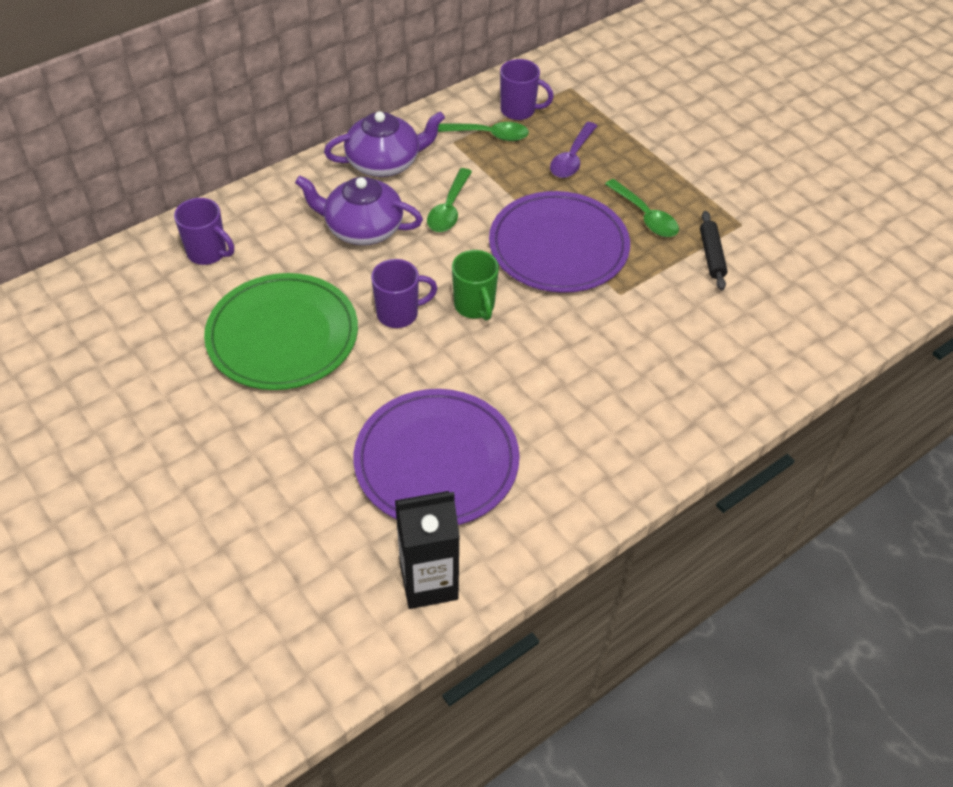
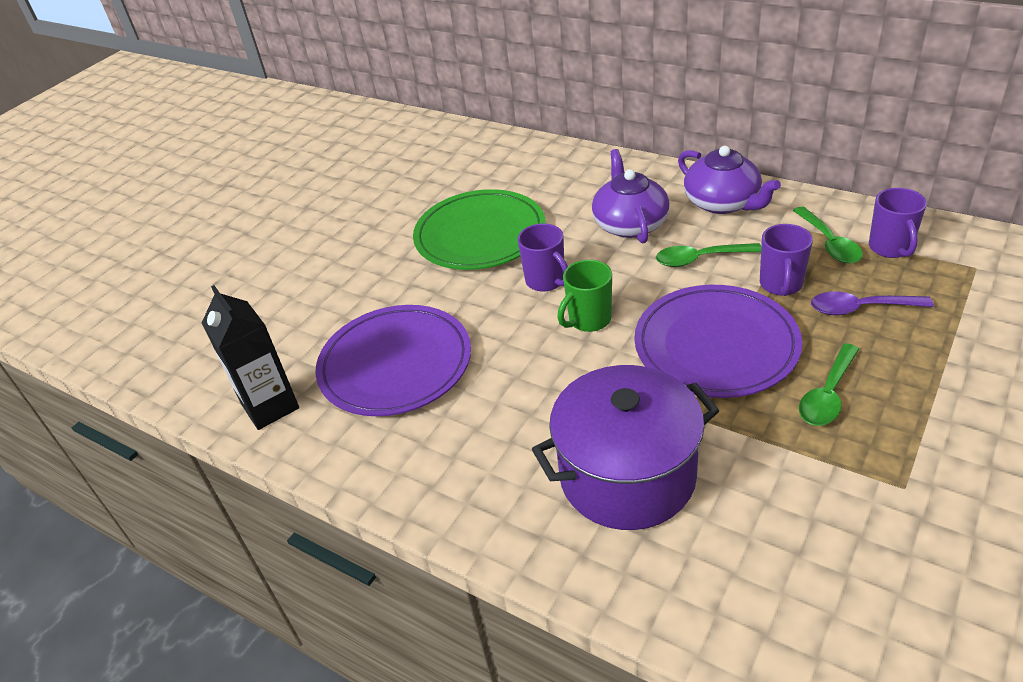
camera: 75 degrees right, 10 degrees down
purple mug [174,198,234,265] -> purple mug moved to [760,224,813,296]
black rolling pin [700,211,728,290] -> none
none -> purple pot [532,365,720,530]

